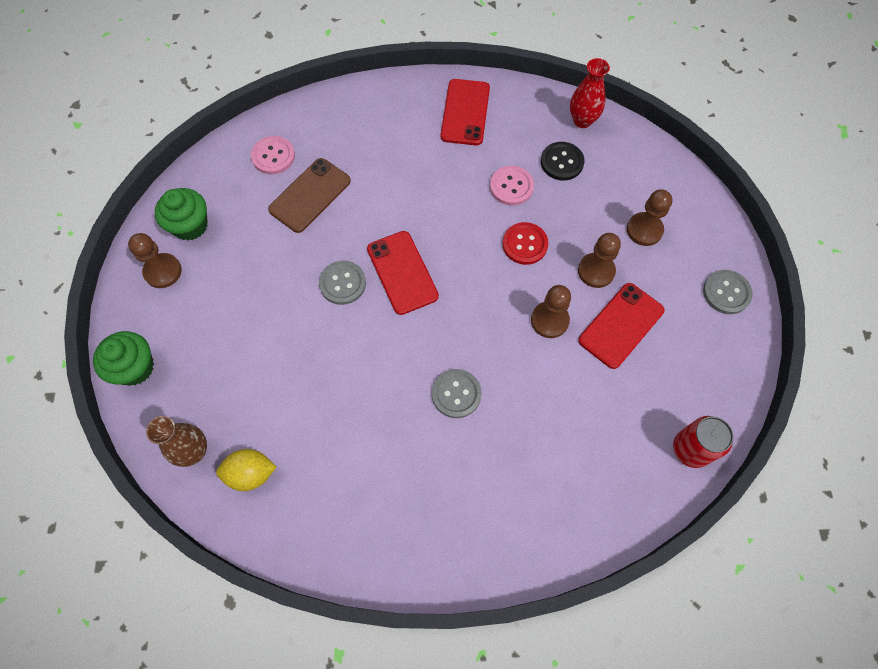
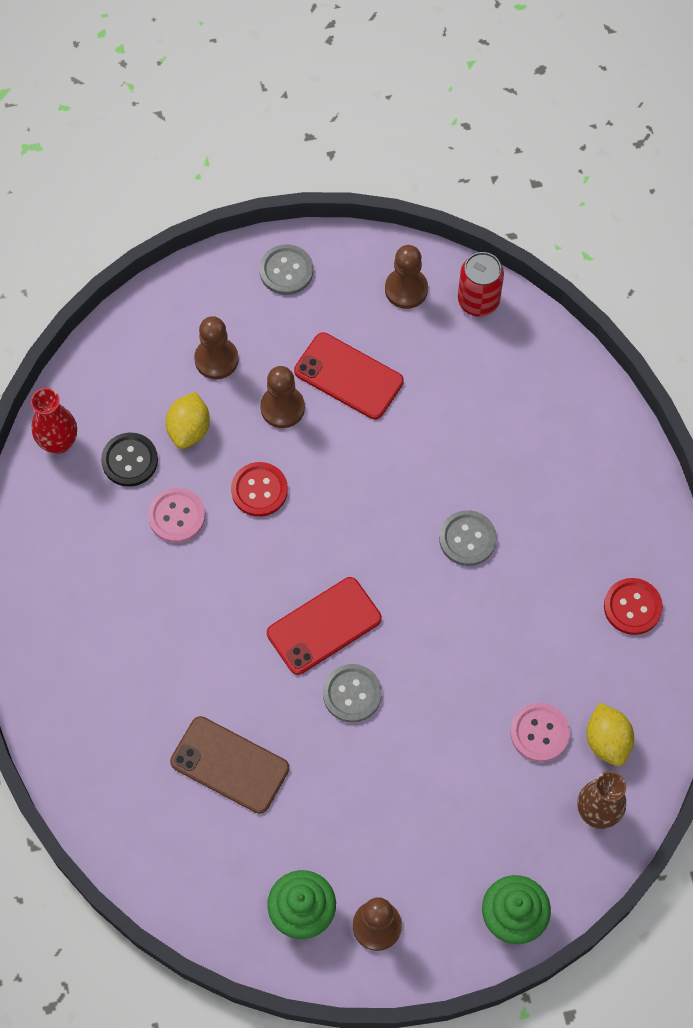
camera: 100 degrees left, 0 degrees up
pink button [251,136,295,175] -> pink button moved to [510,703,570,762]
red phone [441,79,490,145] -> none
brown pawn [531,285,571,338] -> brown pawn moved to [385,245,428,309]
none -> yellow lemon [166,392,210,449]
none -> red button [604,578,663,635]

